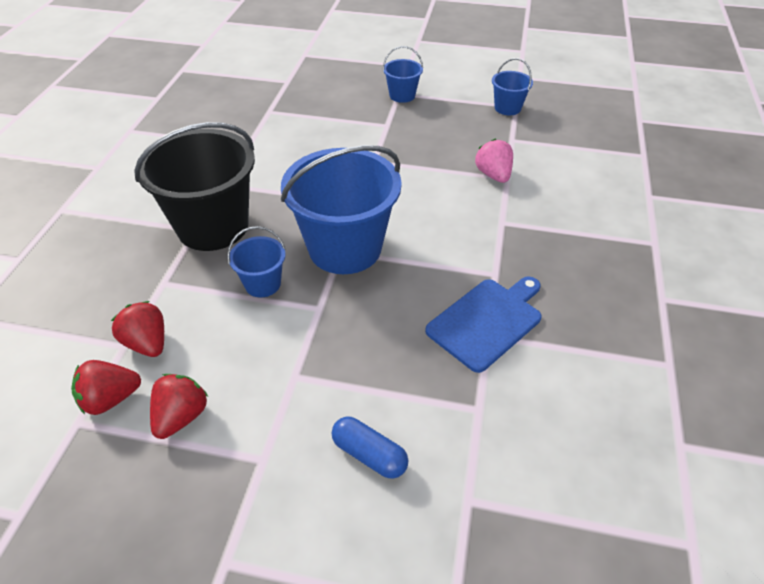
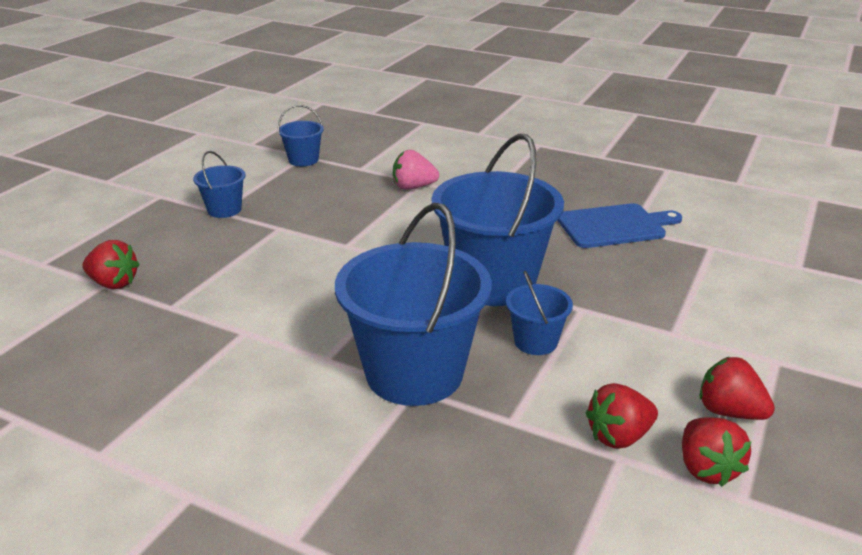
camera: 75 degrees left, 15 degrees down
black bucket [134,122,255,251] -> blue bucket [335,203,492,406]
blue capsule [332,417,408,479] -> none
blue cutting board [425,276,542,373] -> blue cutting board turned 105 degrees clockwise [557,203,682,248]
none -> red strawberry [83,240,140,289]

